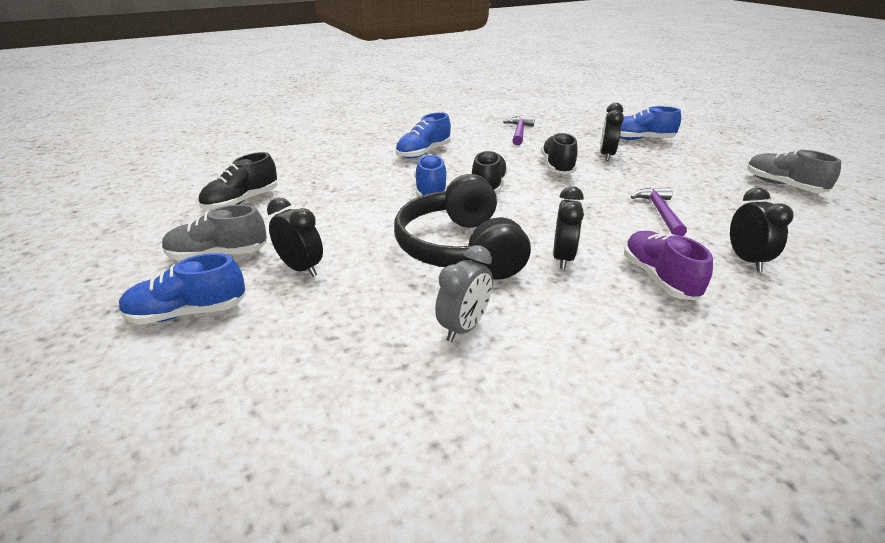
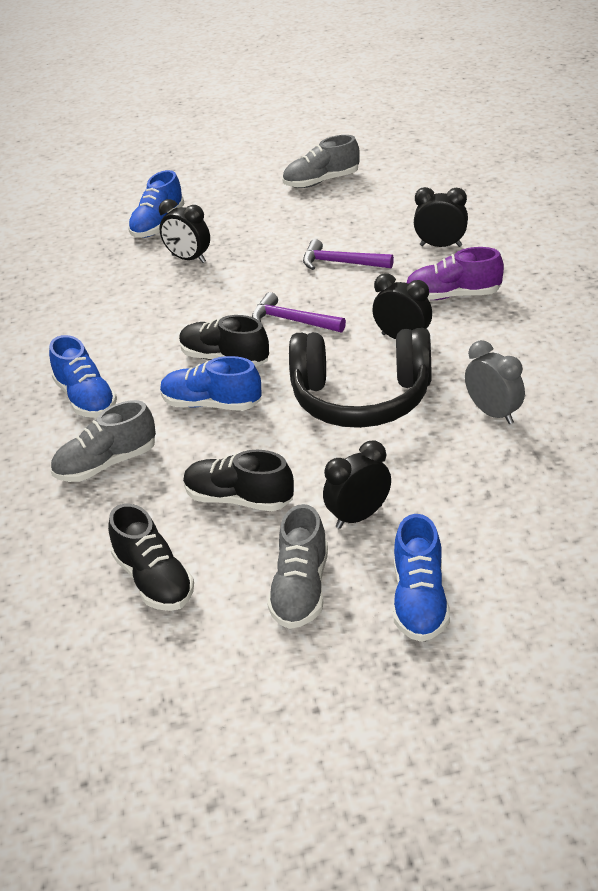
camera: 70 degrees left, 5 degrees up
purple hammer [503,117,535,145] -> purple hammer moved to [252,292,346,332]
black shoe [541,132,578,174] -> black shoe moved to [183,450,294,511]
none -> grey shoe [51,400,156,482]

